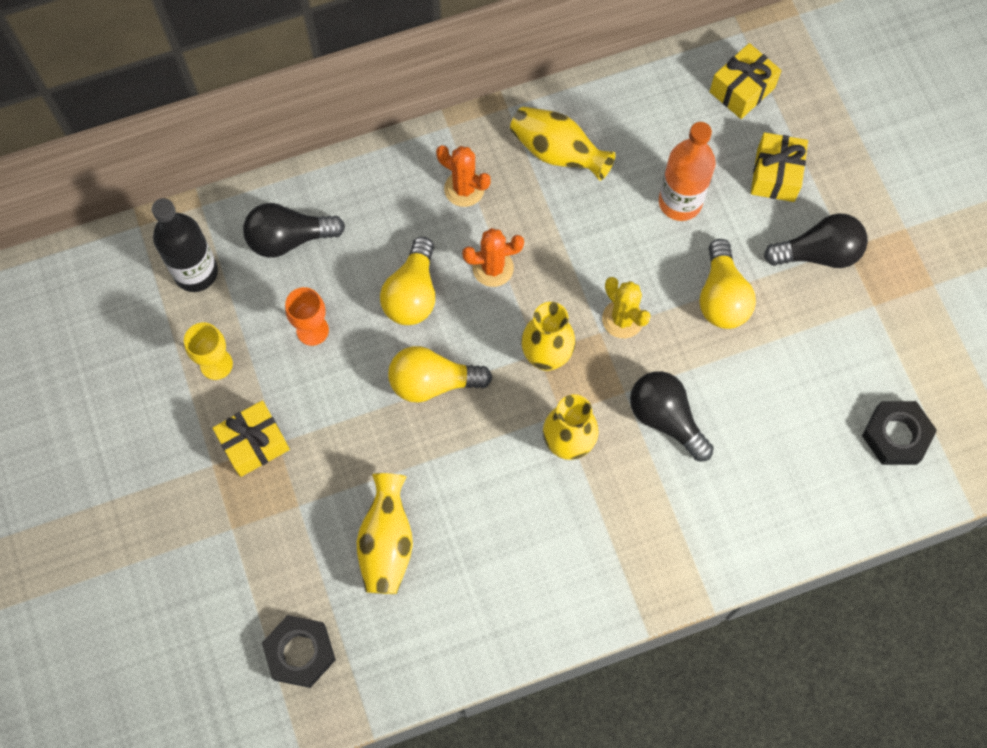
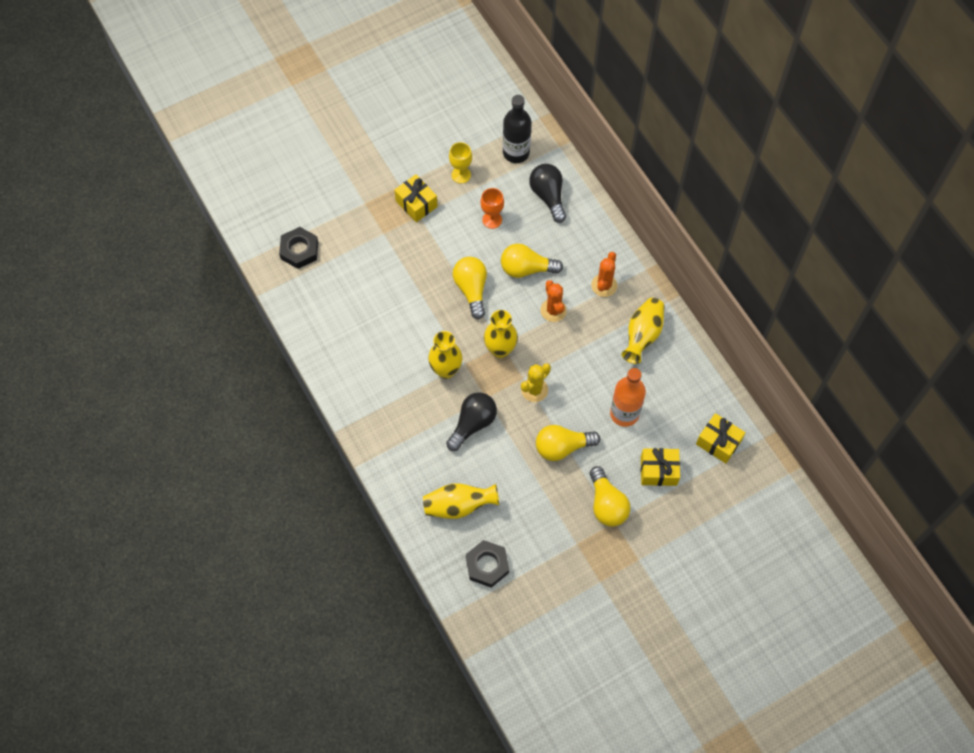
camera: 80 degrees right, 5 degrees down
yellow vase [356,473,413,594] -> yellow vase moved to [423,483,499,519]
black light bulb [764,213,868,268] -> yellow light bulb [590,466,631,527]

